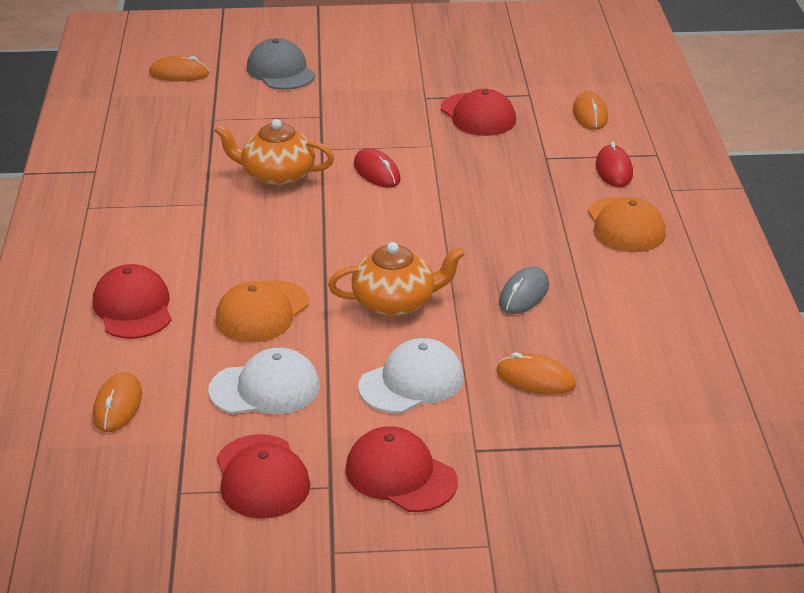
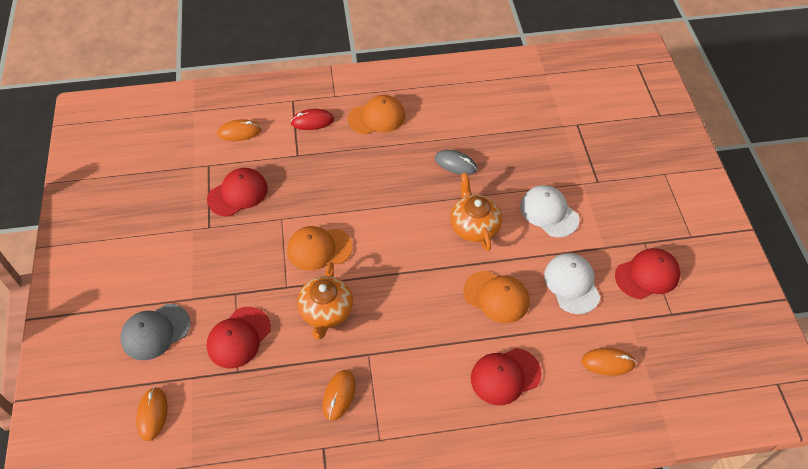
camera: 95 degrees left, 20 degrees up
red cap [346,426,458,512] -> red cap moved to [207,307,271,369]
red mouse [354,148,400,188] -> orange cap [287,226,353,271]
orange mouse [496,352,576,394] -> orange mouse moved to [323,370,356,421]

